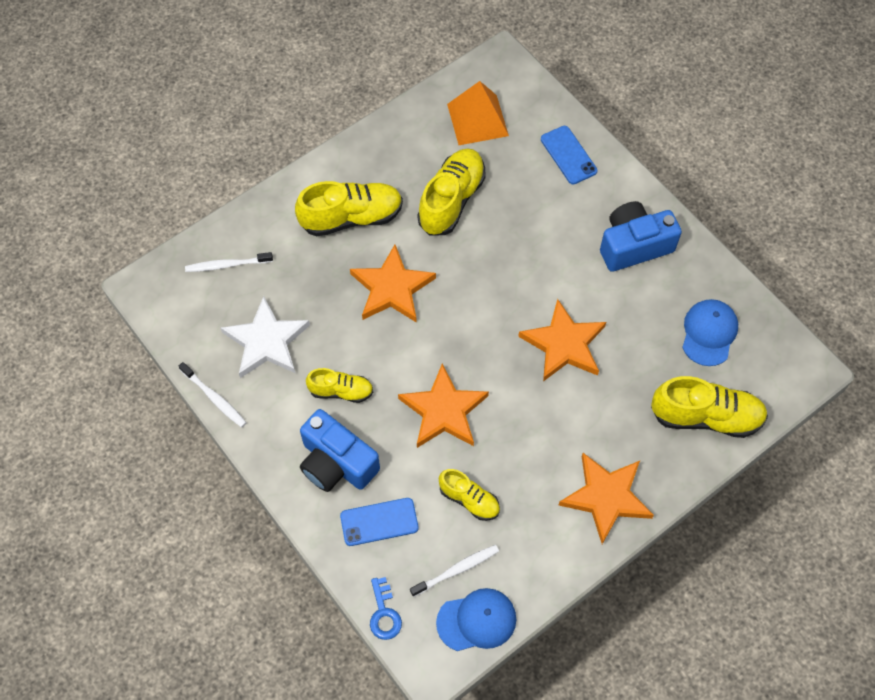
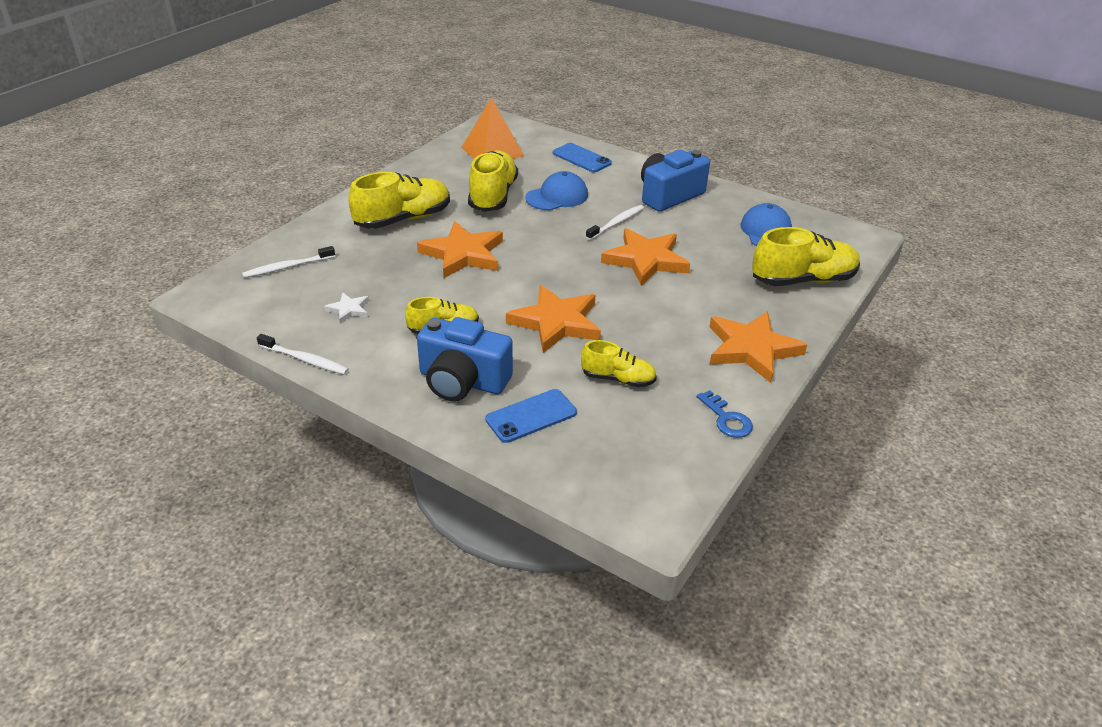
camera: 20 degrees left, 25 degrees down
white star [221,296,310,378] -> white star [324,292,369,323], size x0.47
blue key [370,577,402,640] -> blue key moved to [697,390,753,438]
white toothbrush [410,545,499,597] -> white toothbrush moved to [586,205,644,240]
blue cap [436,588,516,651] -> blue cap moved to [525,171,588,210]

